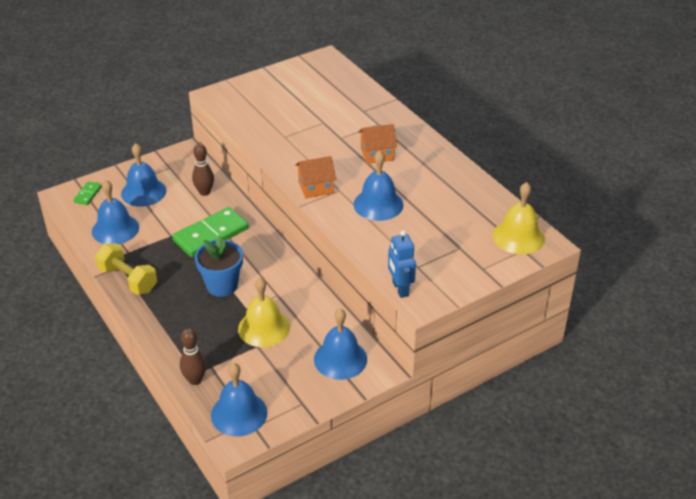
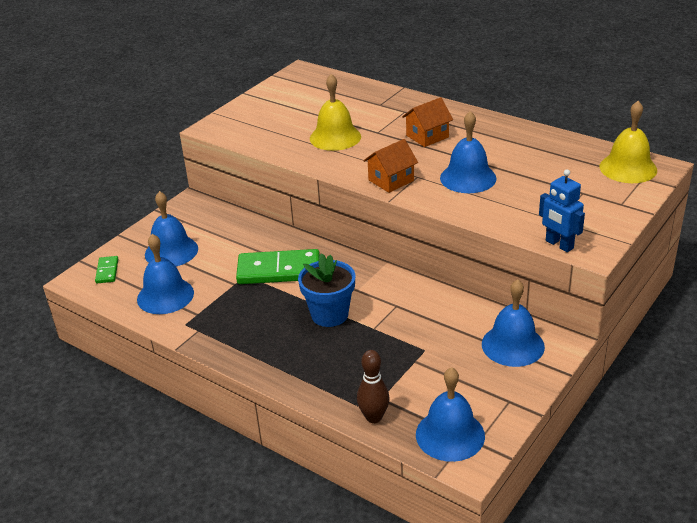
camera: 20 degrees left, 5 degrees down
yellow dumbbell [95,243,157,295] -> none
green domino [172,207,249,257] -> green domino turned 60 degrees clockwise [236,249,320,284]
brown bowling pin [192,143,214,196] -> none
yellow bell [238,277,290,347] -> yellow bell moved to [310,74,361,151]

